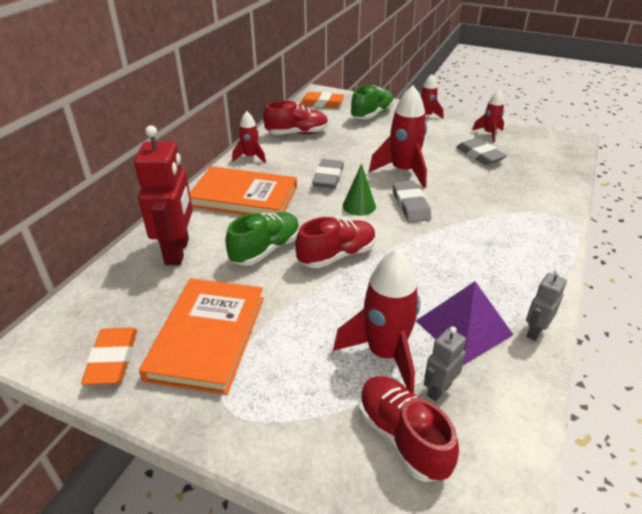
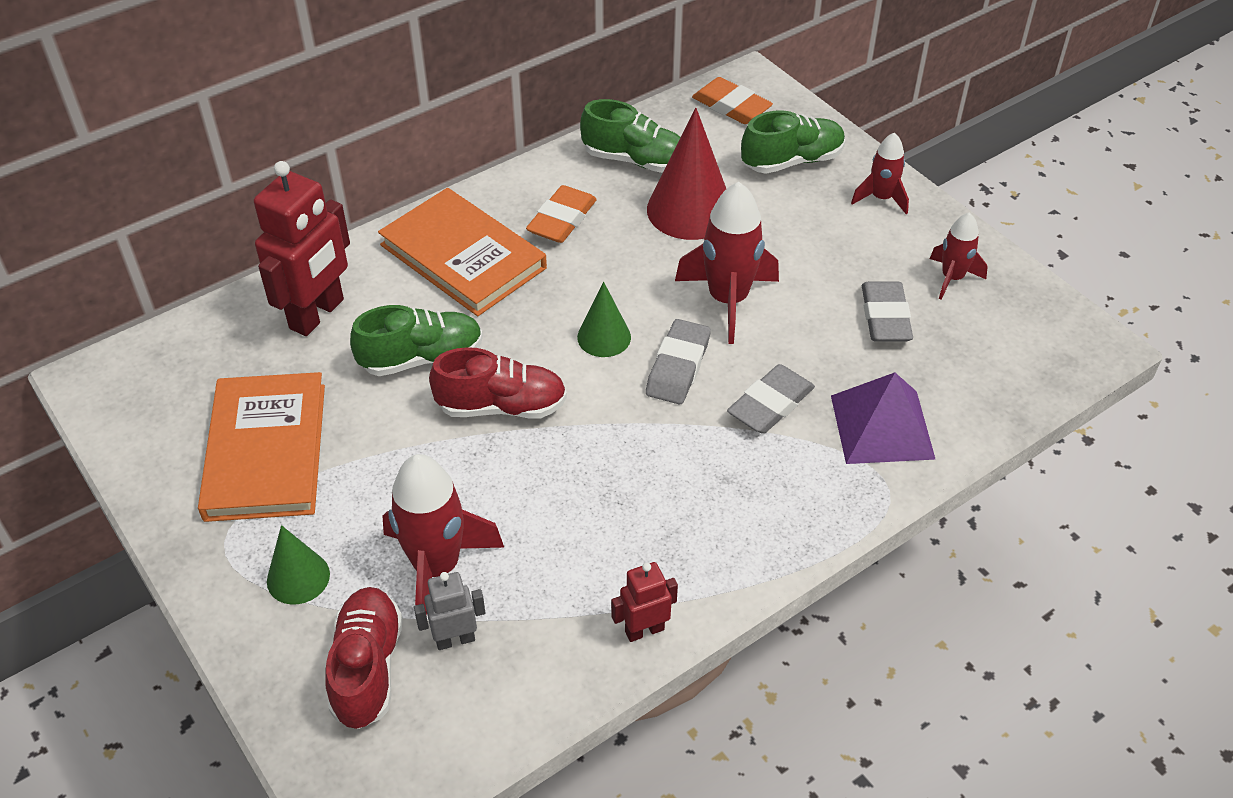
camera: 30 degrees right, 10 degrees up
orange eraser [81,328,137,385] -> orange eraser moved to [526,185,597,243]
orange book [139,278,264,395] -> orange book turned 45 degrees counterclockwise [198,372,325,522]
red rocket [232,111,266,163] -> none
red shoe [263,101,329,135] -> green shoe [580,99,681,173]
grey eraser [312,159,344,189] -> grey eraser moved to [727,364,815,434]
purple pyramid [416,281,513,365] -> purple pyramid moved to [831,372,936,464]
grey robot [526,269,567,341] -> red robot [611,562,678,642]
none -> green cone [267,525,330,604]
none -> red cone [647,108,726,240]

